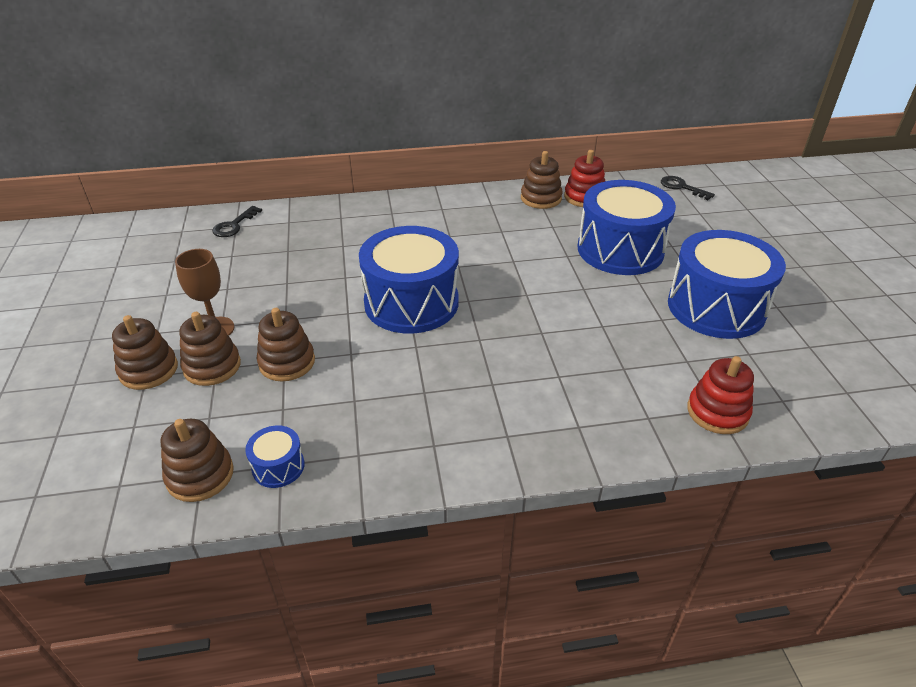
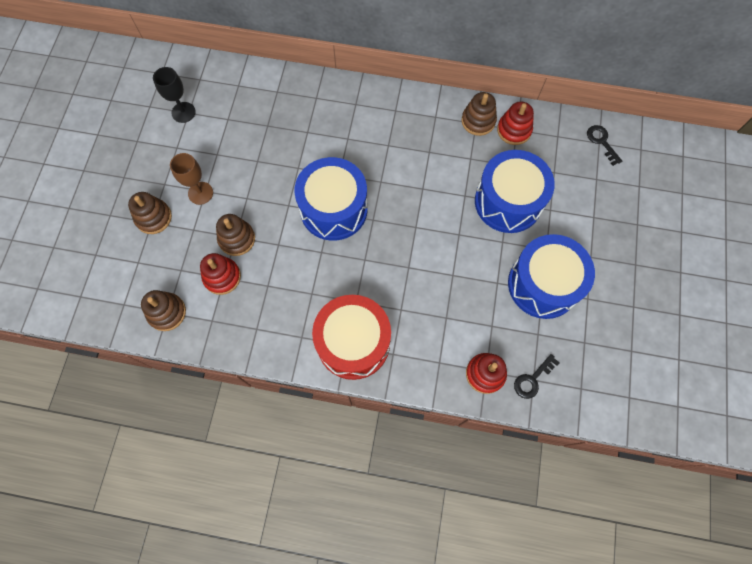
camera: 20 degrees right, 30 degrees up
brown stacking toy [179,312,241,386] -> none
black key [212,206,262,237] -> black key moved to [514,354,559,399]
blue drum [245,425,305,488] -> none
none -> black goblet [153,67,196,123]
none -> red stacking toy [200,253,241,295]
none -> red drum [312,295,391,380]

